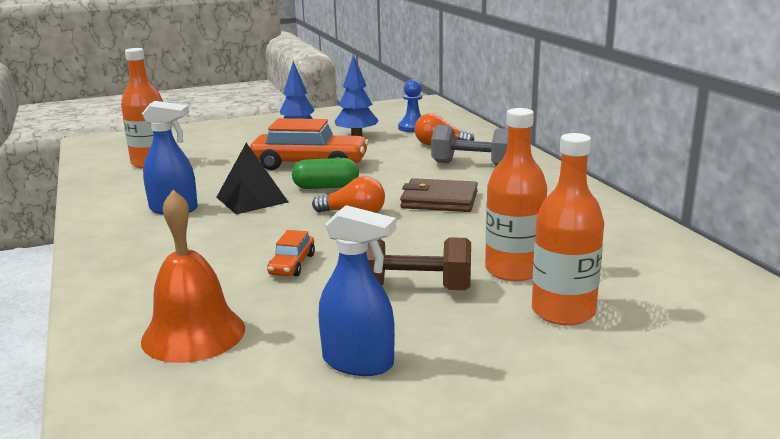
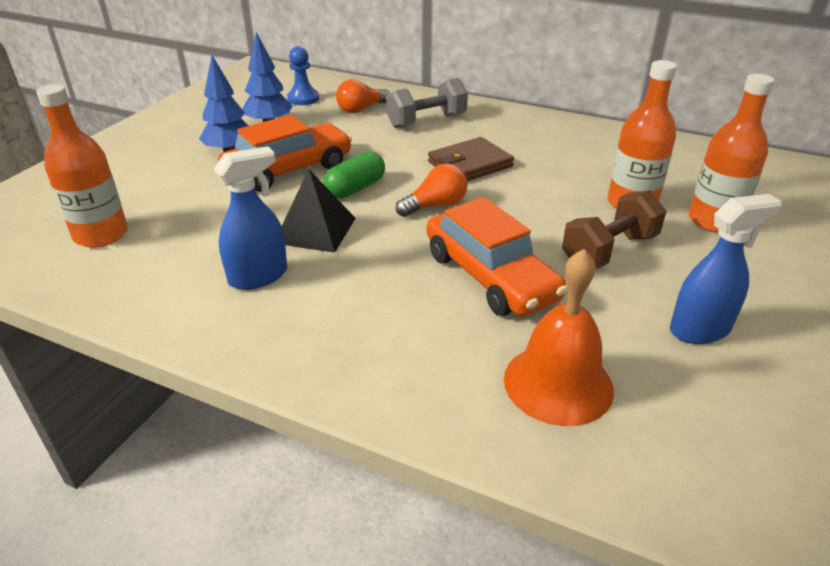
camera: 45 degrees left, 15 degrees up
orange car [267,230,315,277] -> orange car [427,197,568,316], size x2.10

